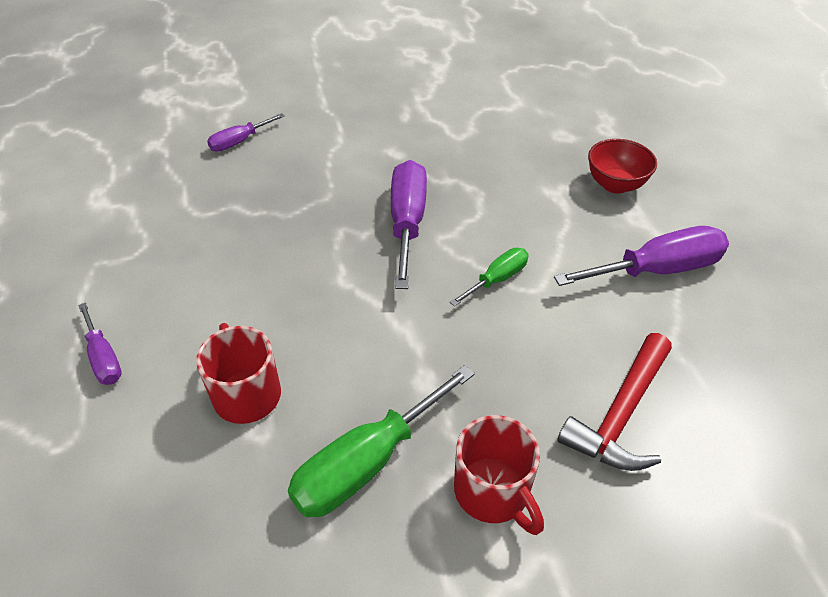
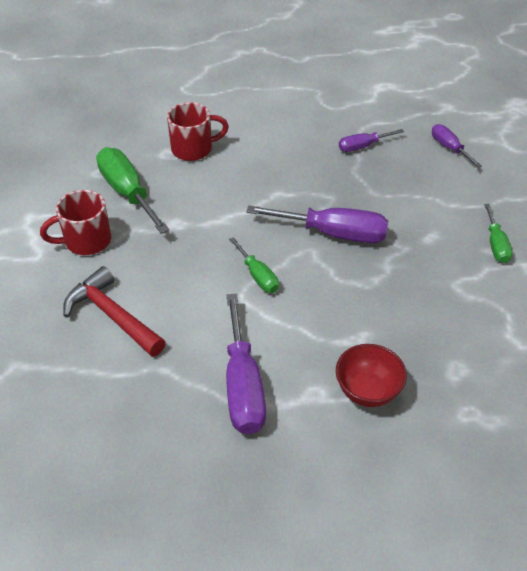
camera: 100 degrees right, 0 degrees up
purple screwdriver [78,302,122,385] -> purple screwdriver moved to [339,129,404,152]
none -> green screwdriver [484,204,513,263]

